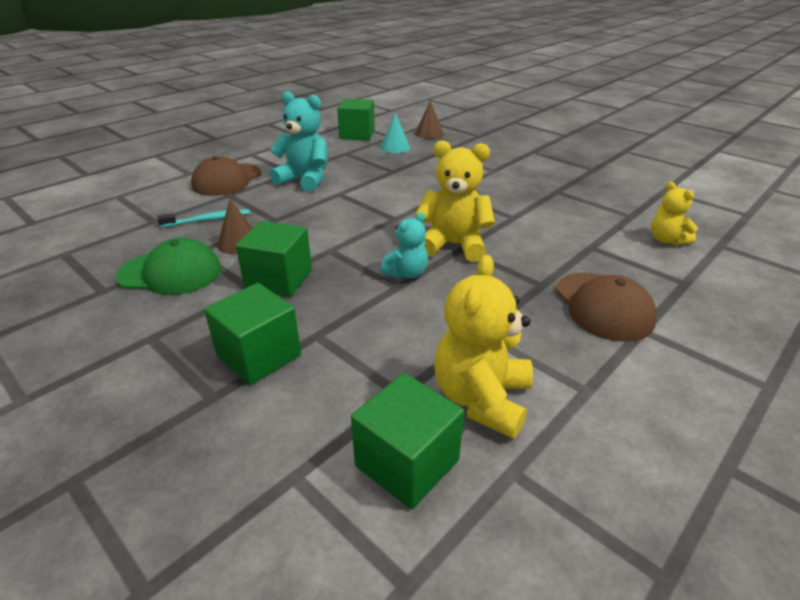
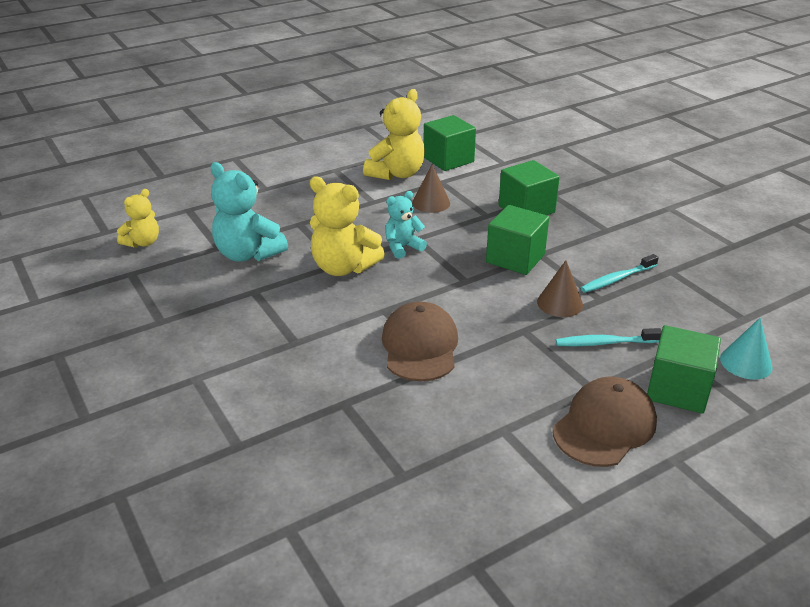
camera: 165 degrees left, 0 degrees up
green cap [116,238,222,295] -> turquoise toothbrush [581,254,659,293]
turquoise teddy bear [270,91,328,192] -> turquoise teddy bear moved to [211,162,288,262]
green cube [337,99,375,140] -> green cube moved to [647,325,721,414]
turquoise cone [380,113,410,153] -> turquoise cone moved to [720,318,773,379]
brown cone [415,100,443,139] -> brown cone moved to [412,164,450,213]
brown cap [555,273,656,342] -> brown cap moved to [382,302,458,381]
yellow teddy bear [651,181,698,245] -> yellow teddy bear turned 45 degrees clockwise [117,189,159,248]

